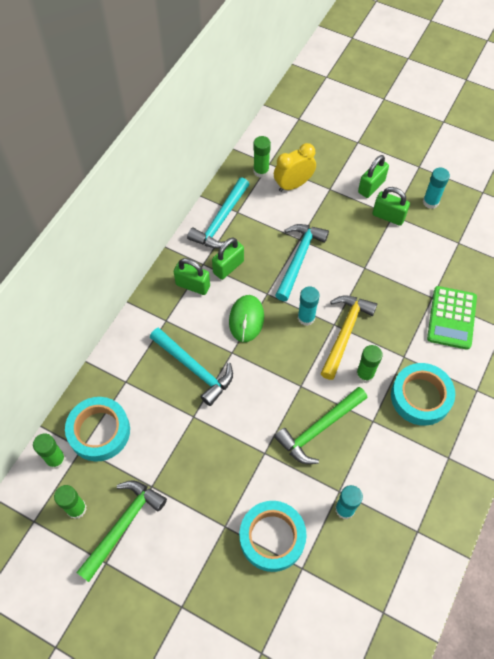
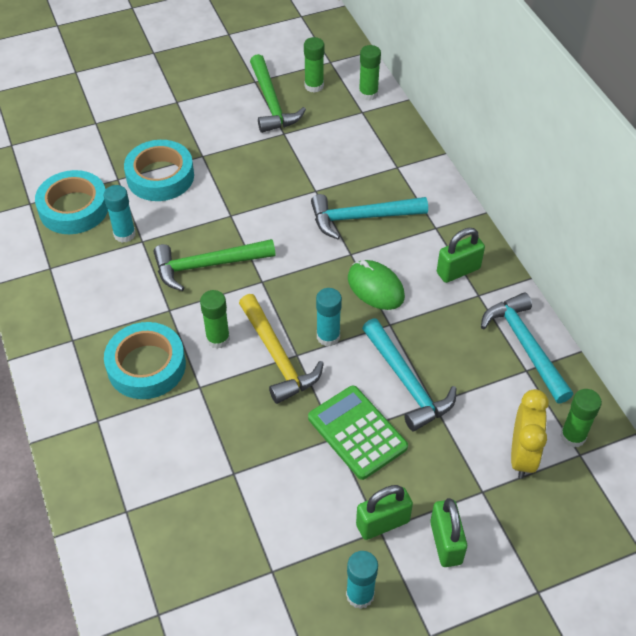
camera: 130 degrees right, 10 degrees down
turquoise tape [65,397,130,461] -> turquoise tape moved to [35,170,108,234]
green padlock [212,238,244,280] -> none
green hammer [274,387,367,464] -> green hammer turned 105 degrees counterclockwise [153,239,275,291]
green calculator [427,286,477,350] -> green calculator moved to [308,385,408,480]

